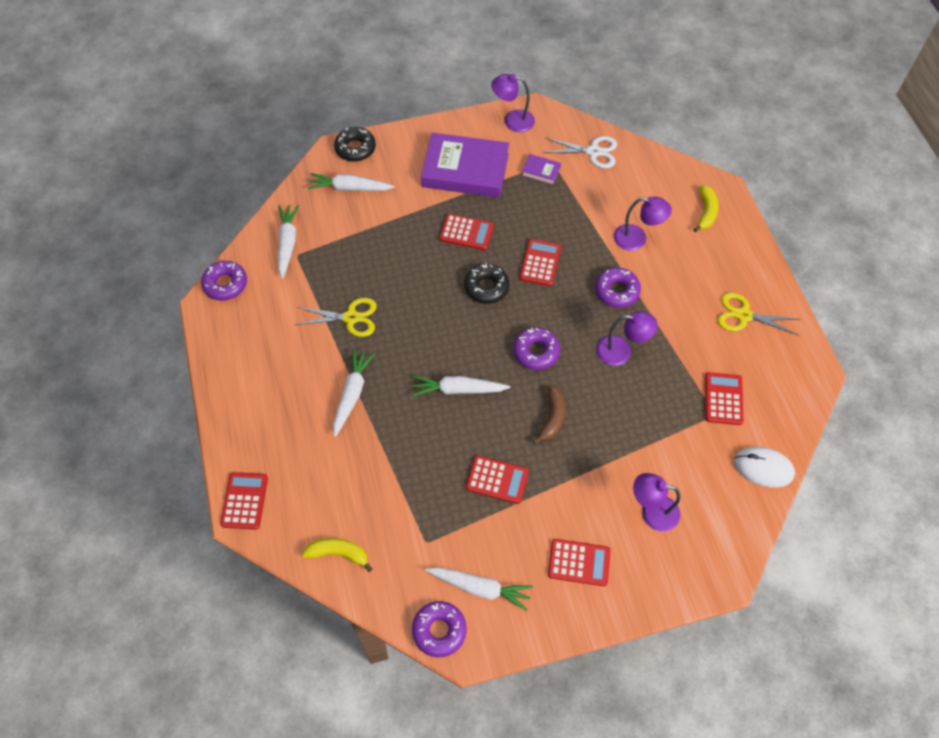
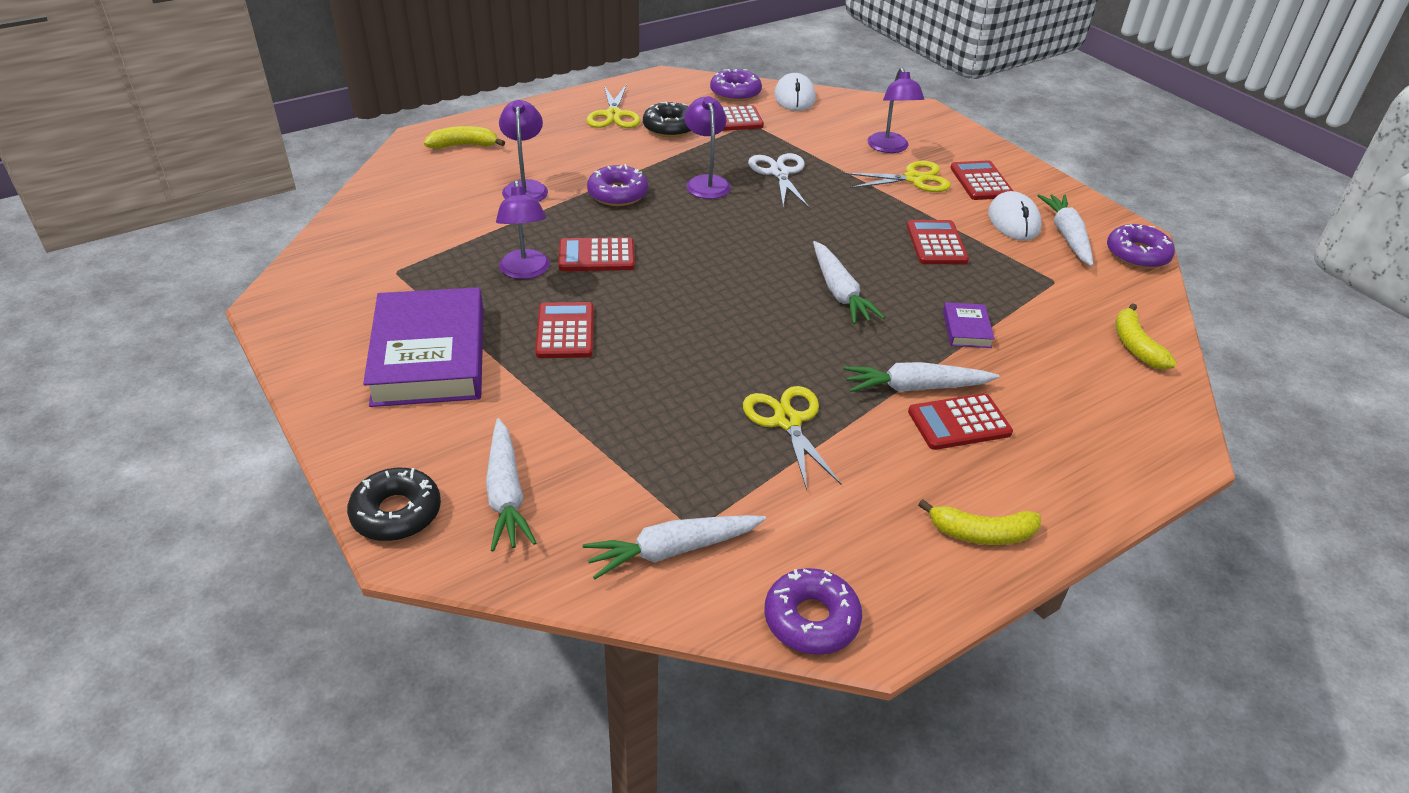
camera: 110 degrees left, 20 degrees down
red calculator [220,472,268,530] -> red calculator moved to [908,393,1013,450]
black donut [464,263,510,304] -> black donut moved to [643,102,691,138]
purple lamp [491,74,535,132] -> purple lamp moved to [496,180,550,279]
purple donut [513,327,560,370] -> purple donut moved to [710,69,762,102]
purple book [522,154,561,185] -> purple book moved to [943,302,995,348]
brown banana [533,385,565,444] -> none
white scissors [543,136,617,168] -> white scissors moved to [748,153,809,208]
none -> yellow scissors [844,161,951,192]
none -> yellow banana [918,499,1041,545]
none -> white mouse [988,191,1042,241]

